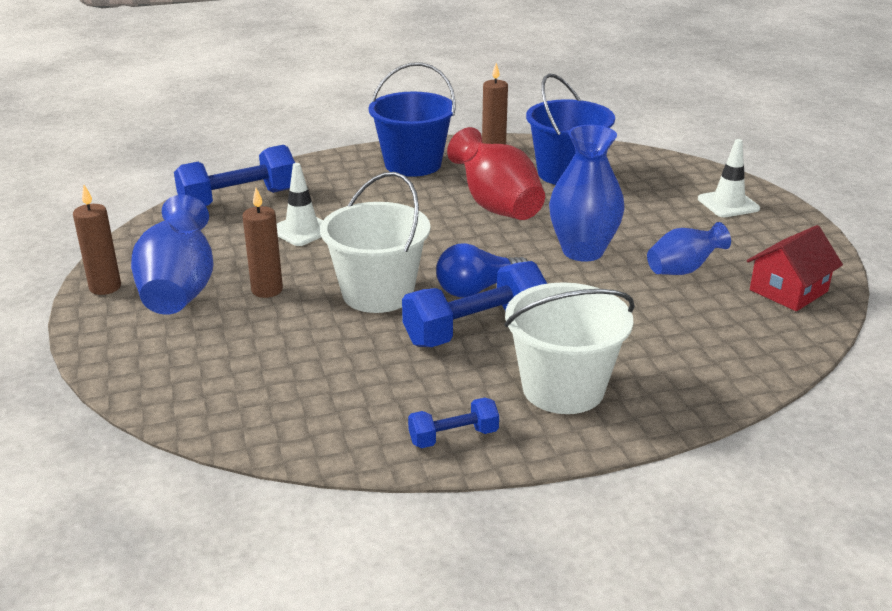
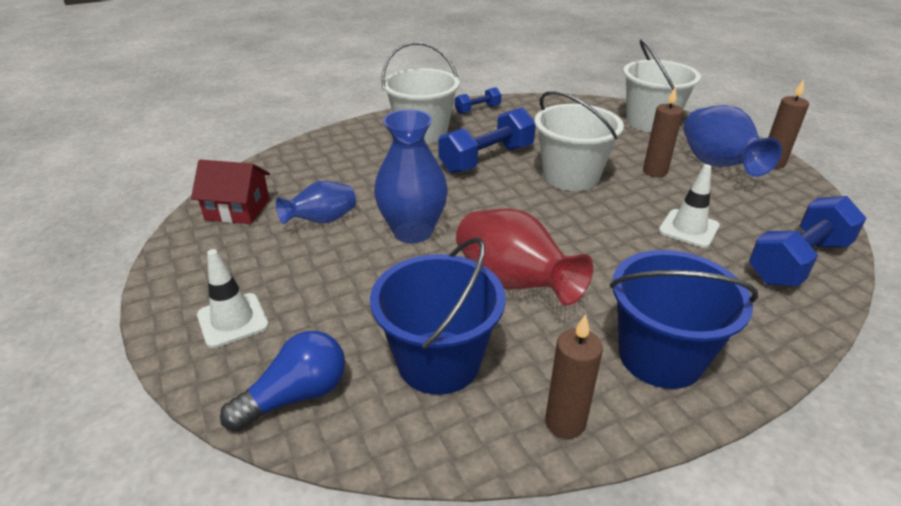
camera: 170 degrees right, 5 degrees up
blue light bulb [436,243,528,297] -> blue light bulb moved to [220,331,345,431]
red house [747,225,843,311] -> red house turned 60 degrees clockwise [191,159,270,224]
none -> white bucket [623,39,701,132]

